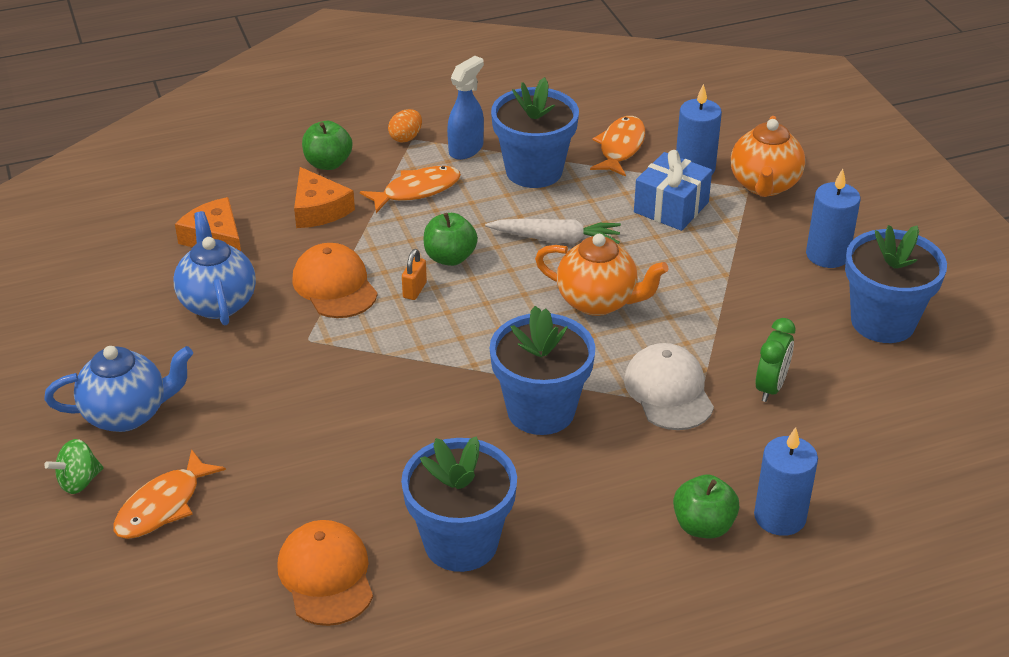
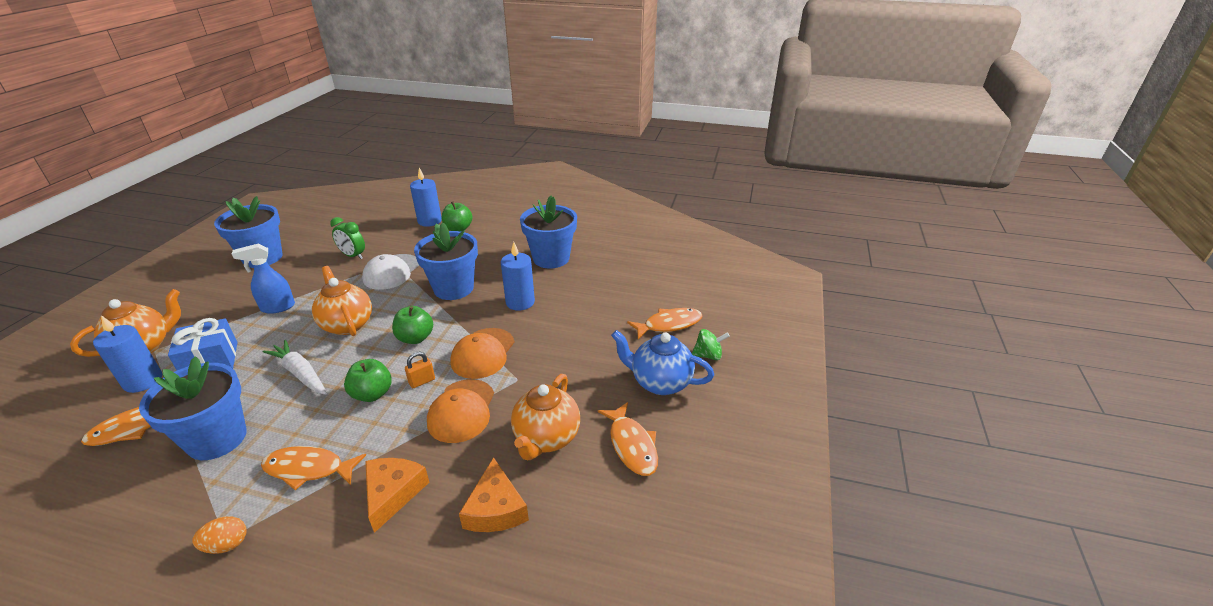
camera: 145 degrees left, 5 degrees down
blue teapot [173,211,256,325] -> orange teapot [511,374,580,460]
orange cap [277,520,373,626] -> orange cap moved to [450,328,515,379]
green apple [302,121,352,170] -> green apple moved to [392,306,433,344]
blue spray bottle [447,56,484,160] -> blue spray bottle moved to [232,243,295,314]
green clock [756,318,796,402] -> green clock turned 120 degrees counterclockwise [330,217,365,259]
blue candle [806,169,861,268] -> blue candle moved to [501,242,535,311]
none -> orange fish [598,402,658,476]

